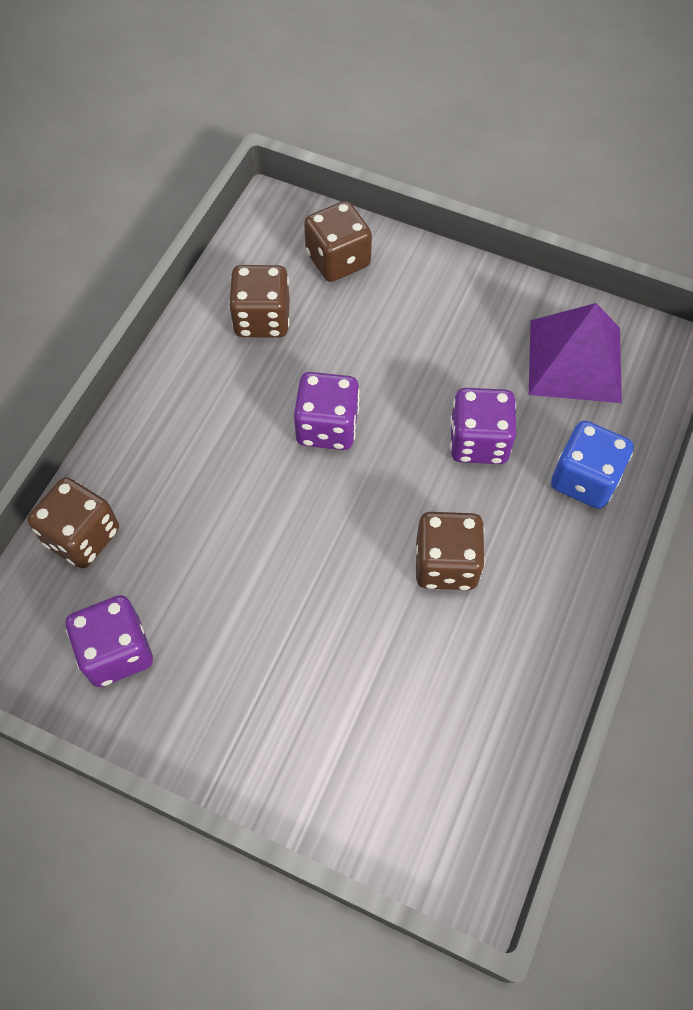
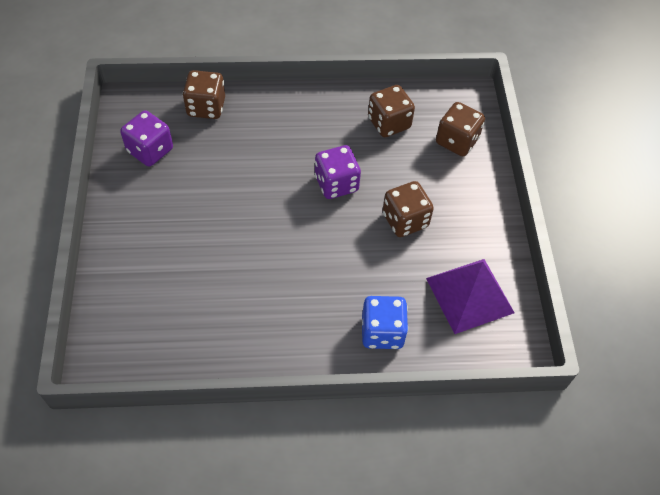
camera: 60 degrees right, 5 degrees down
brown dice [416,512,485,590] -> brown dice moved to [382,181,434,237]
purple dice [450,388,516,464] -> none

